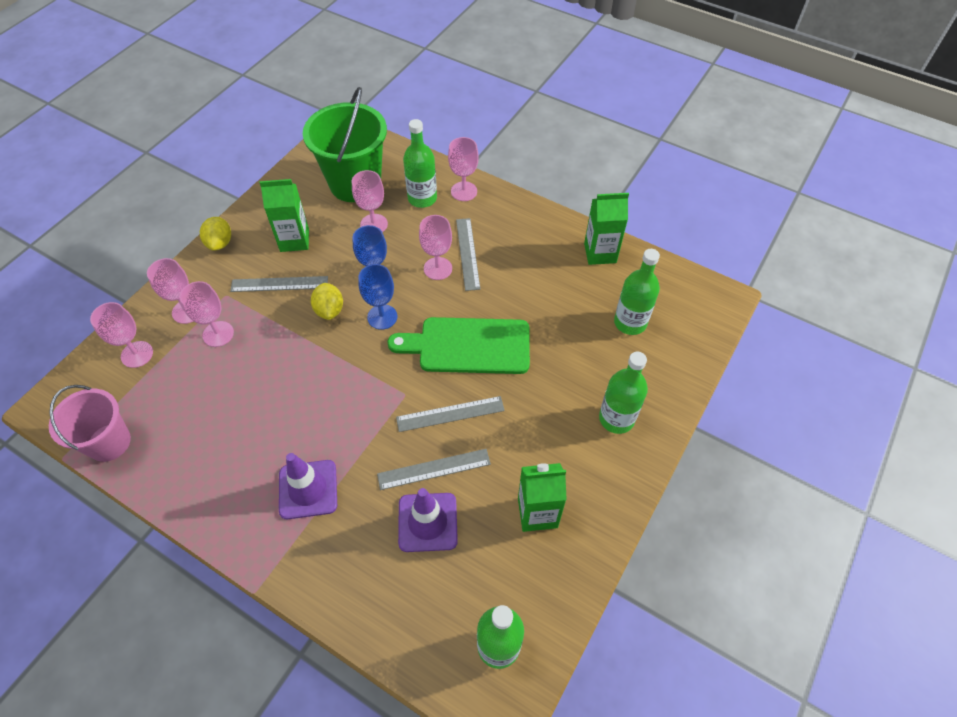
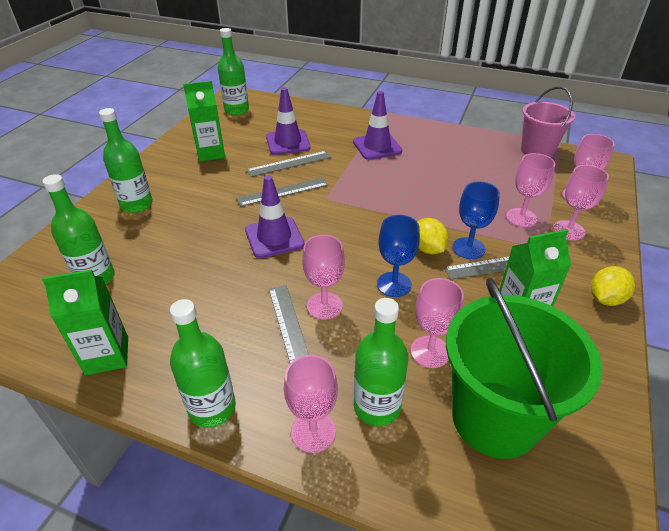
camera: 170 degrees right, 15 degrees down
yellow lemon [200,217,231,251] -> yellow lemon turned 60 degrees clockwise [591,266,635,306]
blue goblet [358,264,397,330] -> blue goblet moved to [453,181,500,259]
green cutting board [388,317,530,374] -> purple traffic cone [245,175,304,258]
none -> green bottle [170,299,236,428]

